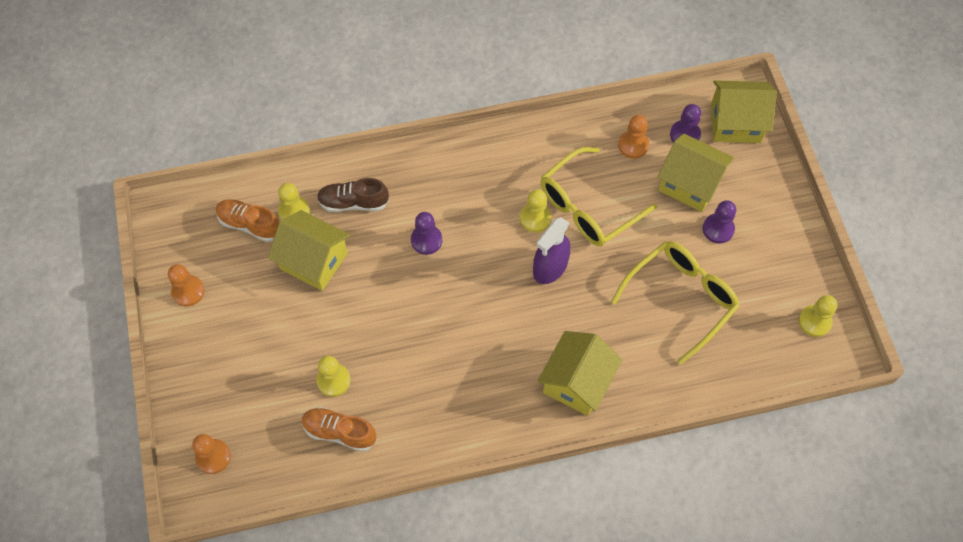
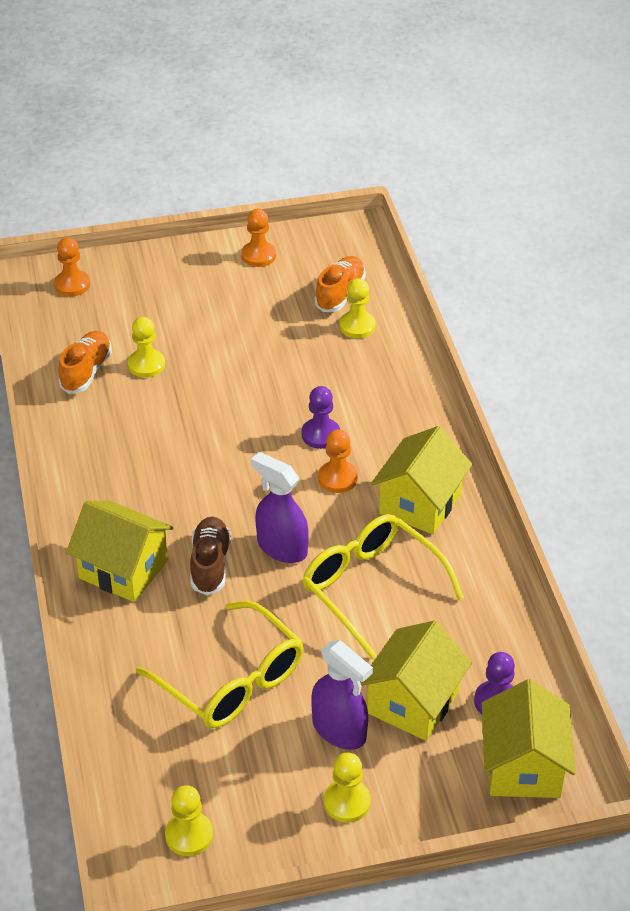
camera: 90 degrees right, 20 degrees down
yellow house [268,210,350,291] -> yellow house moved to [371,426,472,534]
brown shoe [317,178,389,212] -> brown shoe moved to [190,517,231,595]
yellow pawn [520,189,551,233] -> yellow pawn moved to [324,752,371,823]
orange pawn [618,115,649,159] -> orange pawn moved to [318,429,358,493]
purple pawn [703,200,736,243] -> purple spray bottle [311,640,373,750]

